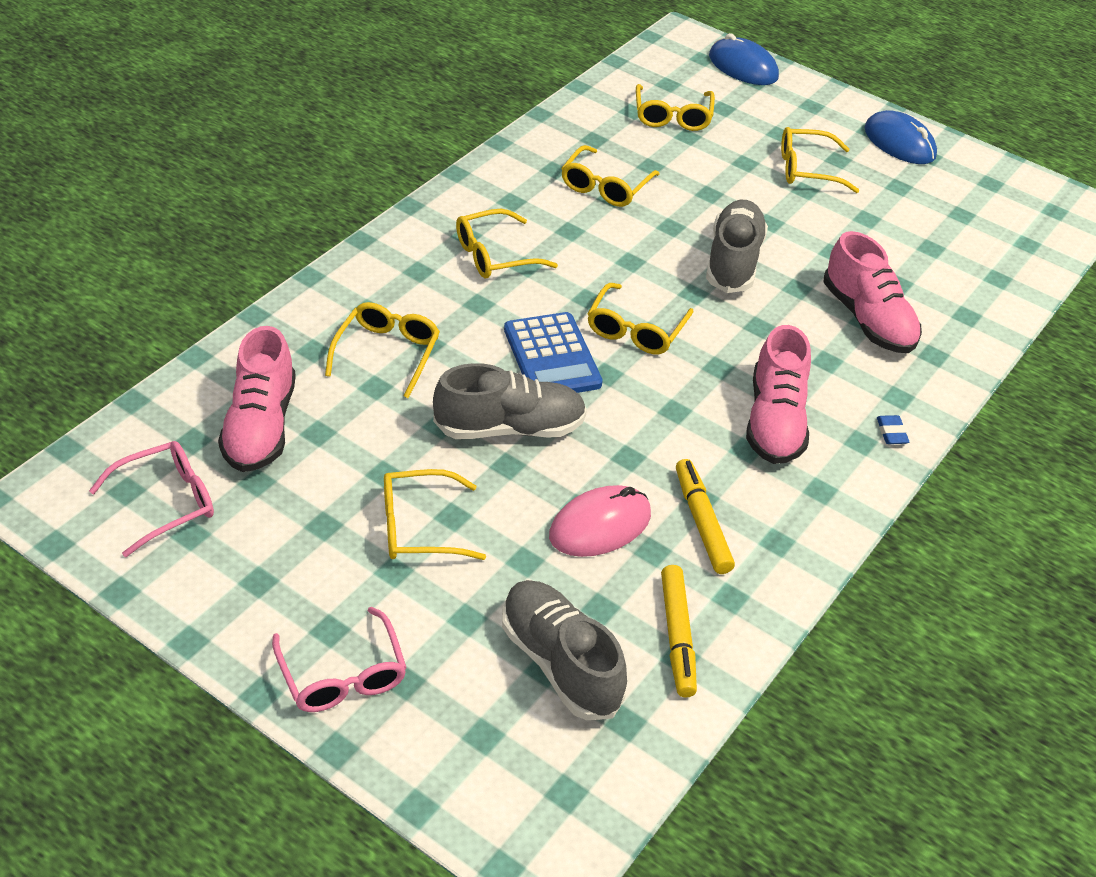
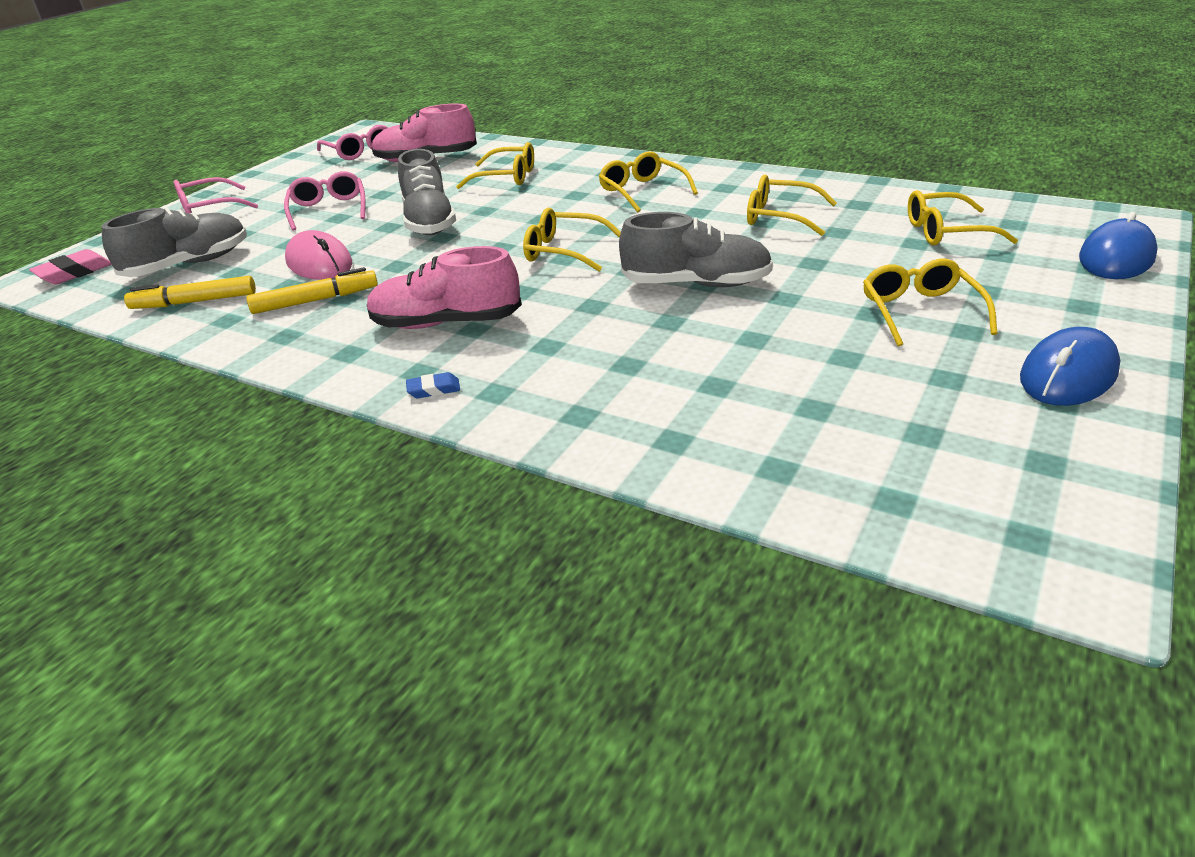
camera: 90 degrees right, 10 degrees down
yellow glasses [384,469,486,560] -> pink glasses [284,171,365,231]
blue calculator [504,312,603,393] -> none
pink shoe [823,231,922,353] -> none
none -> pink eraser [29,249,112,285]

